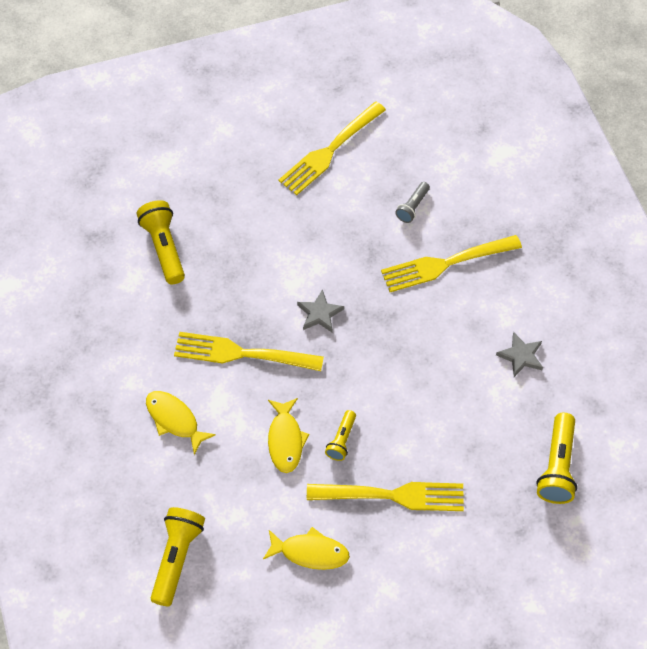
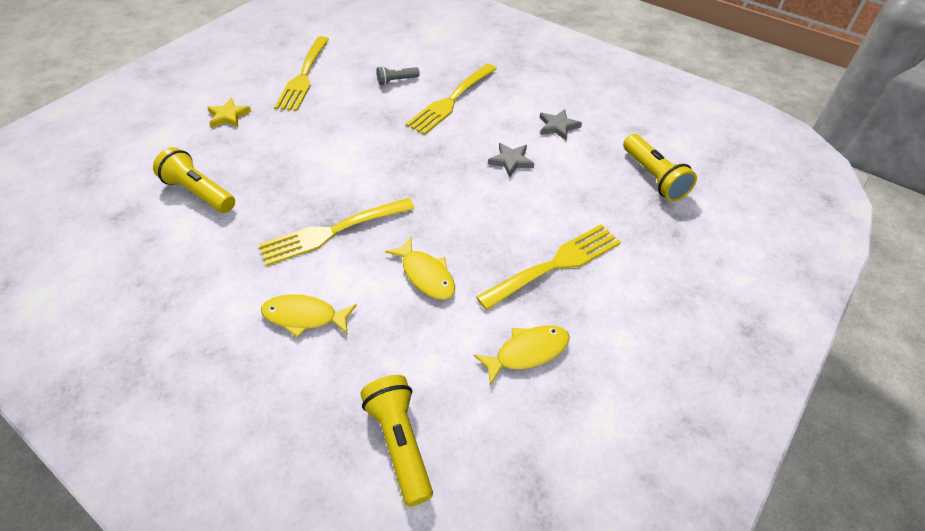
camera: 35 degrees left, 10 degrees down
grey star [297,289,344,332] -> grey star moved to [488,143,534,178]
yellow flashlight [325,410,356,461] -> none
grey flashlight [395,182,430,223] -> grey flashlight turned 75 degrees clockwise [376,66,419,85]
none -> yellow star [207,98,251,128]

